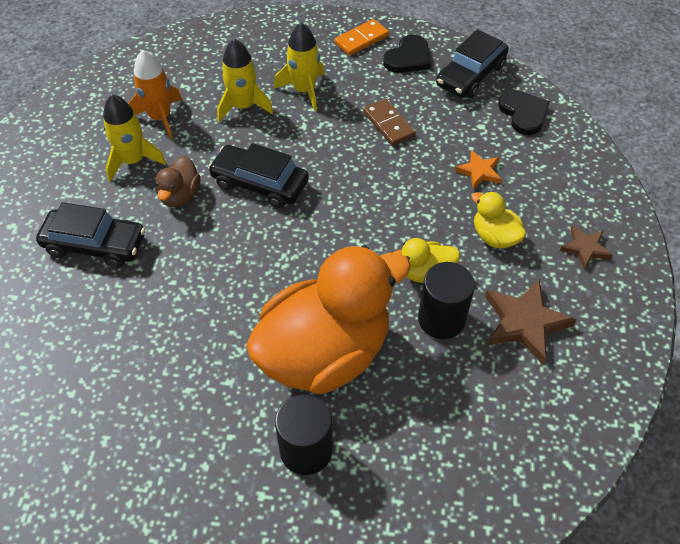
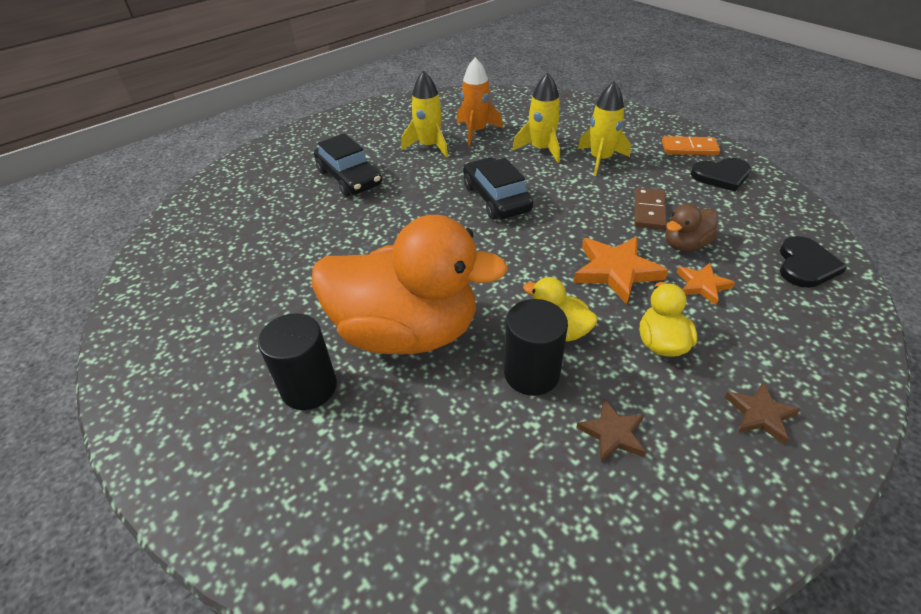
camera: 45 degrees right, 10 degrees down
brown duck [156,156,201,207] -> brown duck moved to [665,204,718,251]
black car [436,29,509,98] -> none
brown star [485,279,577,364] -> brown star [576,399,646,462], size x0.59
none -> orange star [573,236,668,305]

